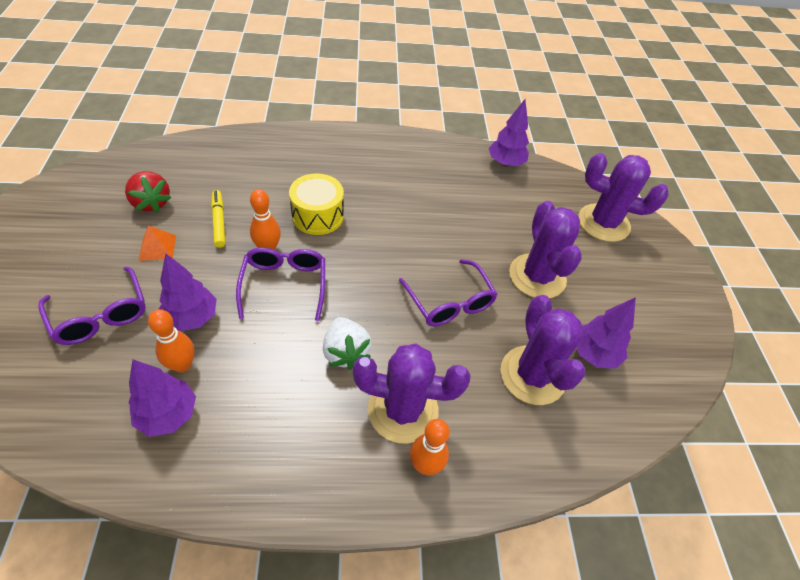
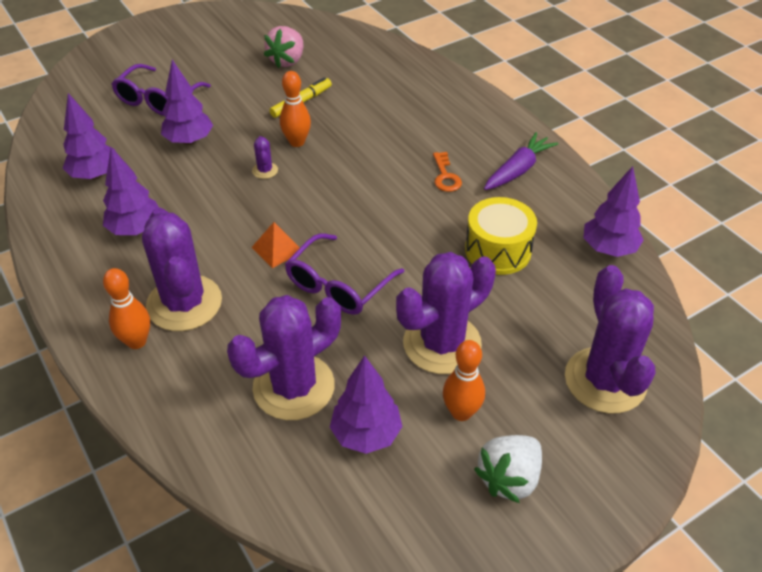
camera: 65 degrees right, 5 degrees down
red strawberry [125,171,171,213] -> pink strawberry [264,26,304,68]
orange pyramid [139,226,176,261] -> orange pyramid moved to [252,222,300,268]
orange bowling pin [148,309,195,373] -> orange bowling pin moved to [443,340,485,421]
purple glasses [236,247,325,321] -> purple cactus [252,136,278,179]
yellow drum [289,173,344,235] -> yellow drum moved to [465,197,537,275]
white strawberry [323,317,372,370] -> white strawberry moved to [474,435,542,503]
none -> purple tree [103,147,159,235]
none -> orange key [433,152,462,192]
none -> purple carrot [484,132,558,190]

